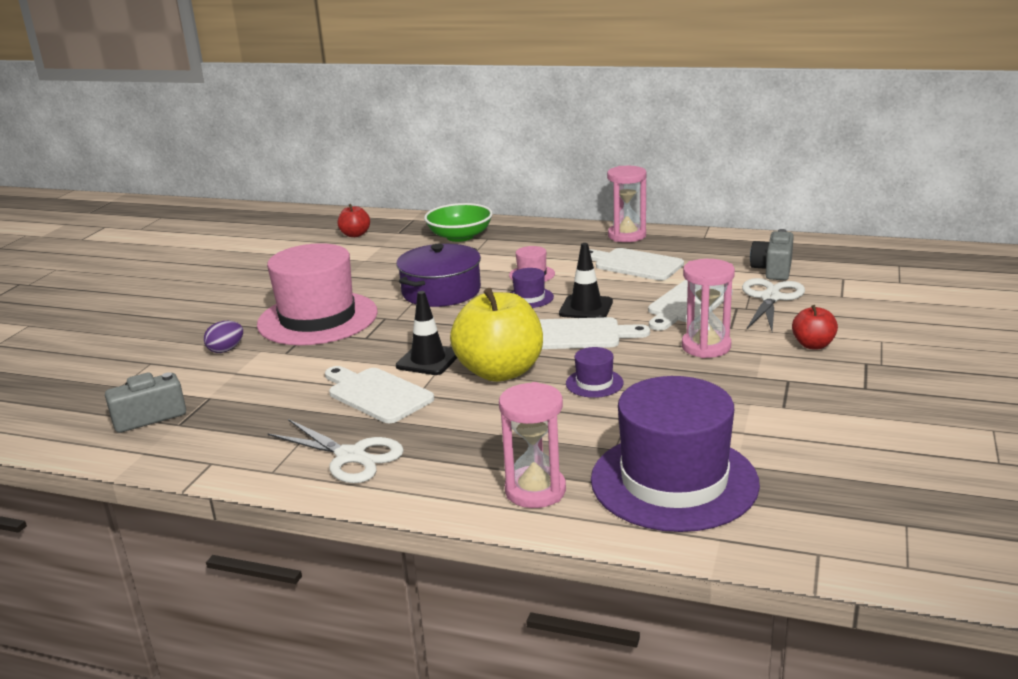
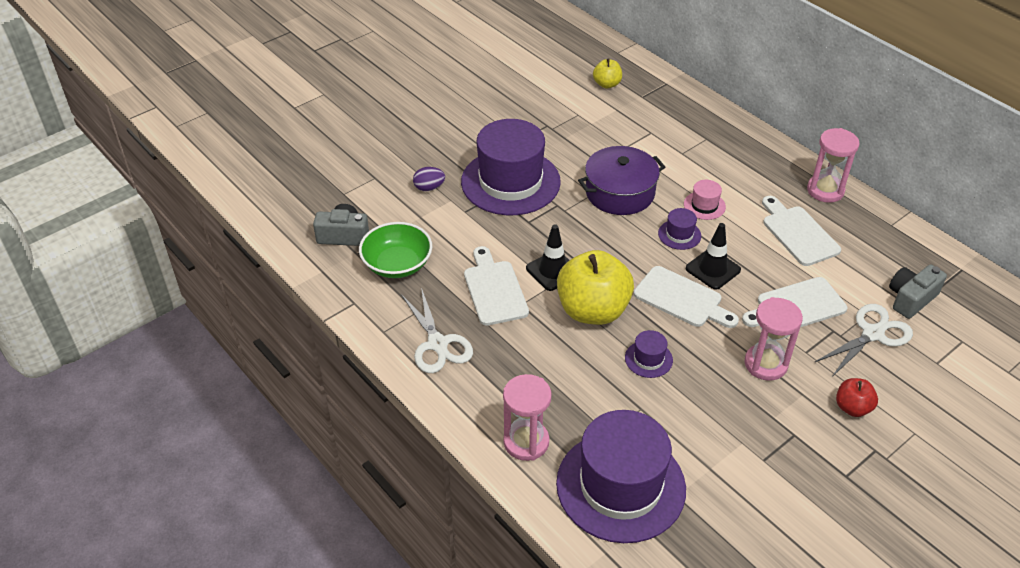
camera: 30 degrees right, 20 degrees up
pink hat [257,243,378,345] -> purple hat [461,119,561,215]
red apple [337,204,370,237] -> yellow apple [593,59,622,88]
green bowl [424,203,493,242] -> green bowl moved to [359,222,432,278]

